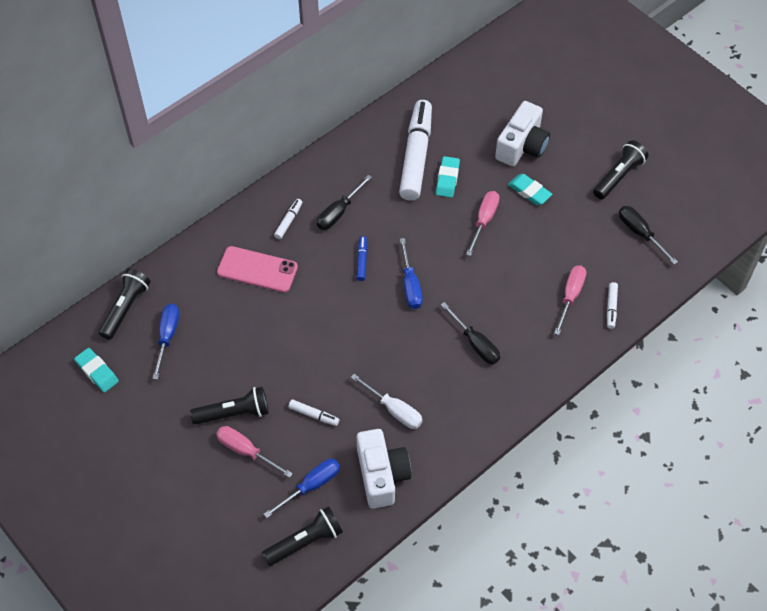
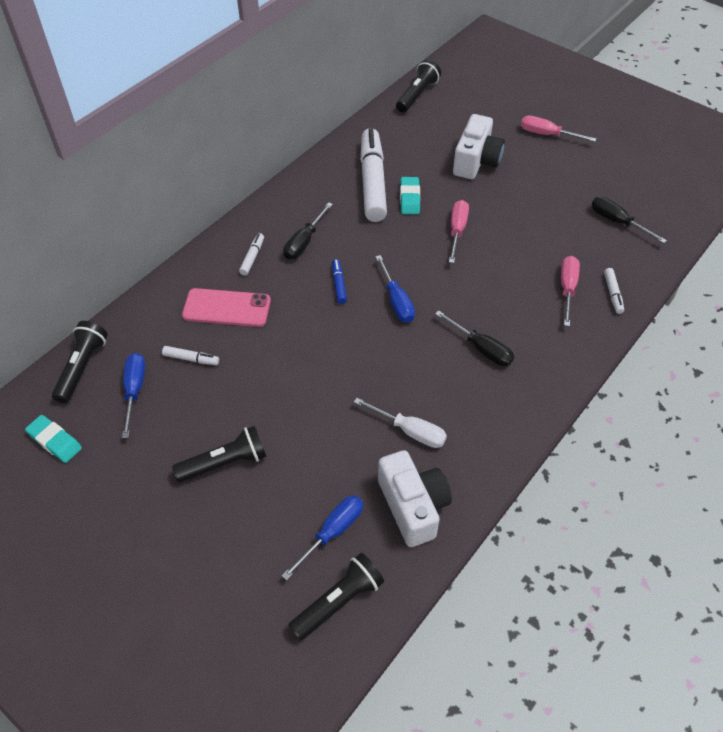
camera: 10 degrees left, 5 degrees down
pink screwdriver [216,426,293,478] -> pink screwdriver moved to [521,115,596,142]
white marker [289,400,339,426] -> white marker moved to [162,346,219,365]
turquoise eraser [508,174,552,205] -> none
black flashlight [593,140,648,199] -> black flashlight moved to [396,60,441,113]

